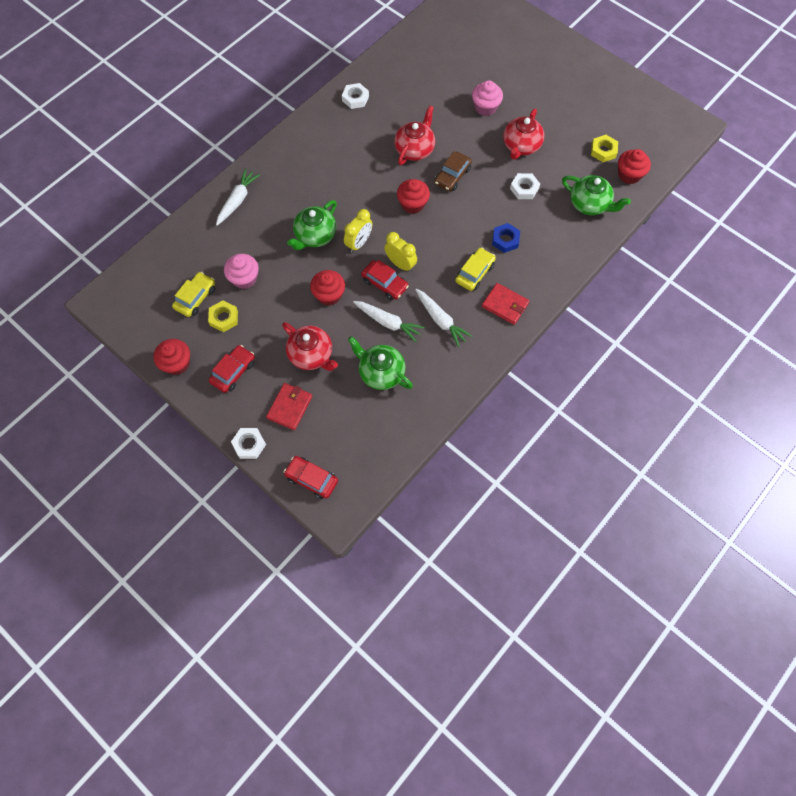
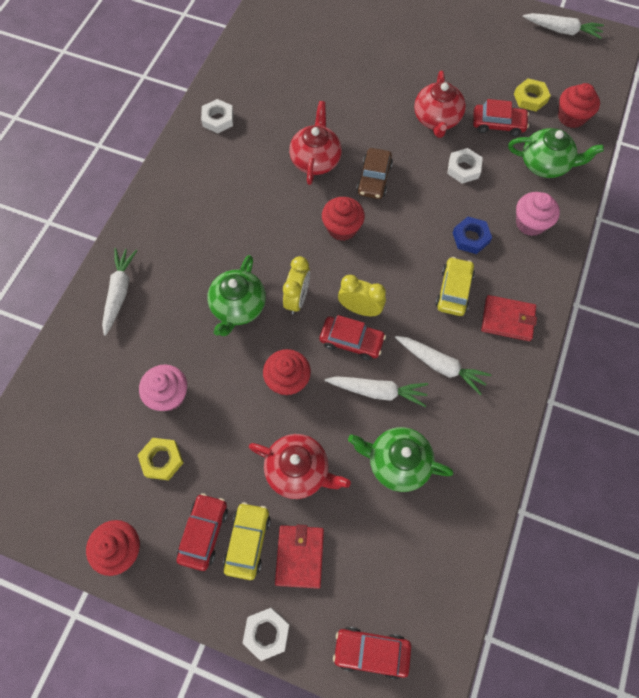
camera: 20 degrees left, 0 degrees up
yellow car [172,272,215,317] -> yellow car moved to [223,502,271,580]
pink cupcake [472,80,503,116] -> pink cupcake moved to [516,192,560,236]
none -> red car [473,99,529,137]
none -> white carrot [523,13,604,39]

